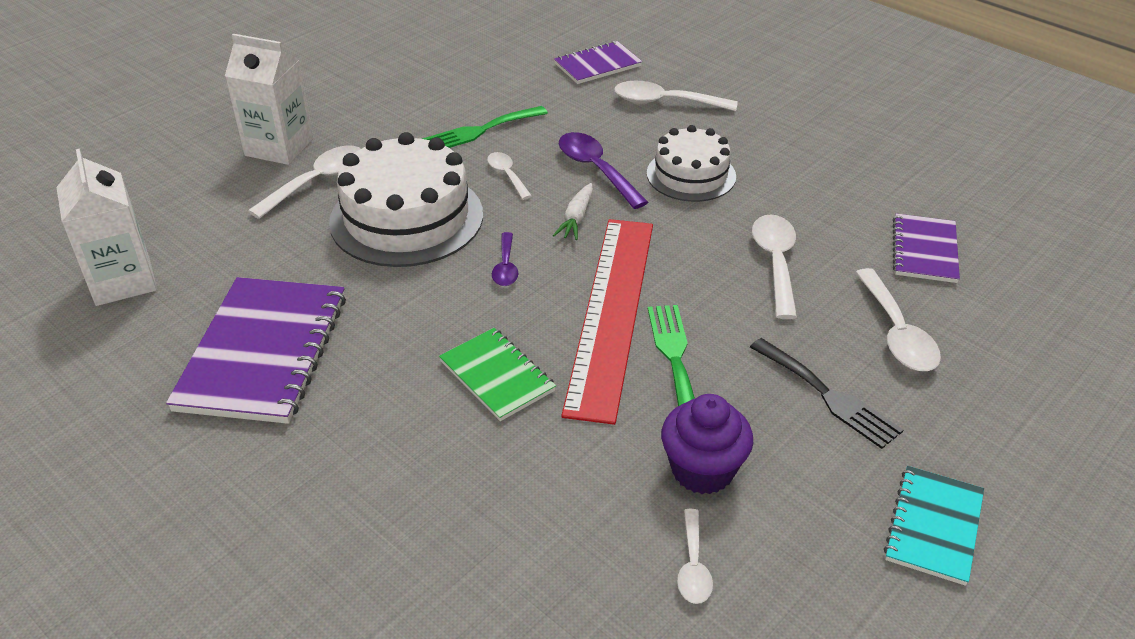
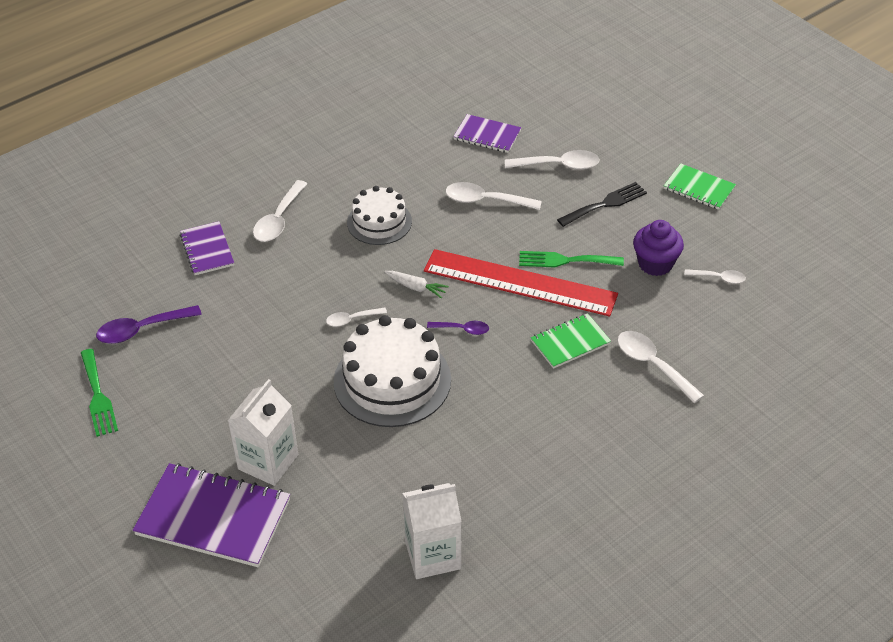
camera: 80 degrees left, 5 degrees up
purple notebook [166,277,346,424] -> purple notebook moved to [133,463,290,567]
white spoon [248,145,360,219] -> white spoon moved to [617,331,704,403]
green fork [422,106,548,148] -> green fork moved to [81,349,118,437]
purple spoon [559,132,648,209] -> purple spoon moved to [96,305,202,344]
turquoise notebook [884,466,984,586] -> green notebook [664,163,736,210]

